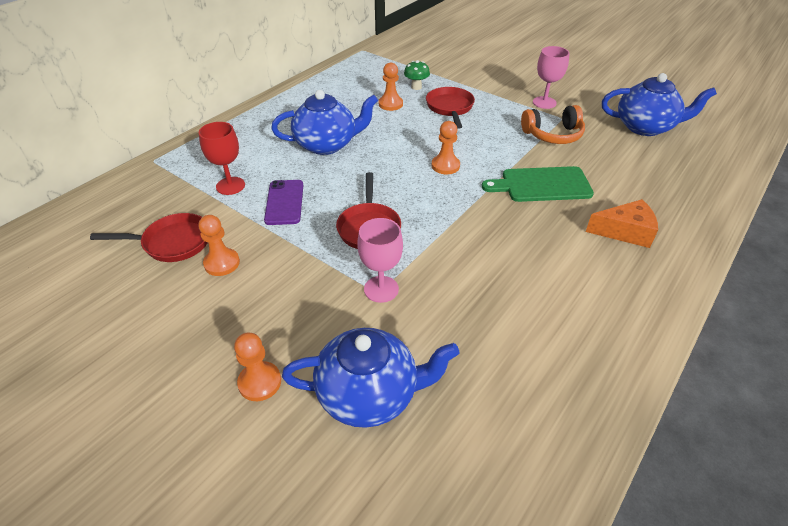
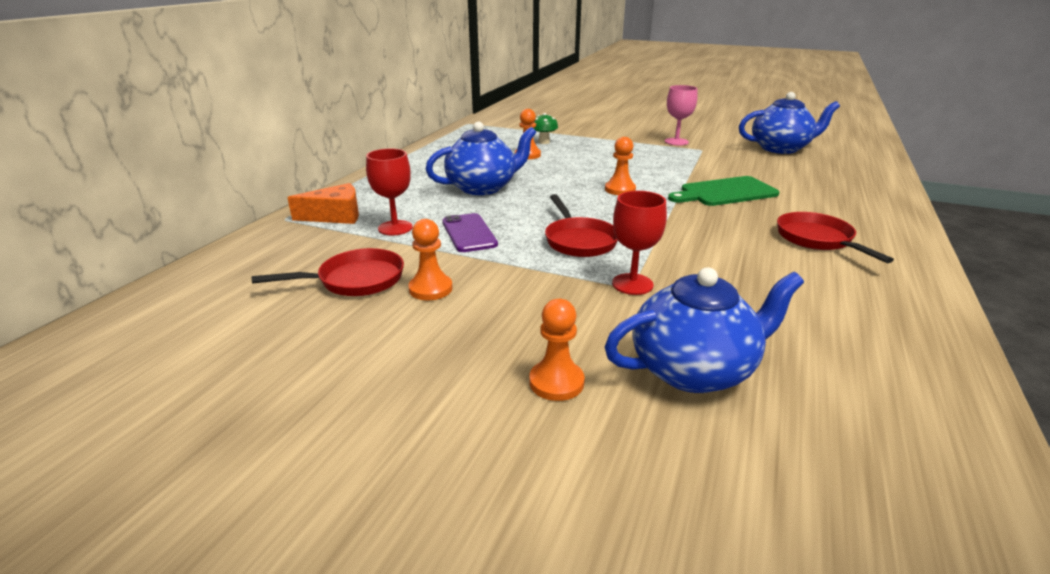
camera: 15 degrees left, 15 degrees down
pink goblet [357,218,403,303] -> red goblet [612,191,667,295]
red pan [426,87,475,129] -> red pan moved to [777,212,894,263]
orange headphones [521,105,585,144] -> none
orange cheese [586,199,658,248] -> orange cheese moved to [287,183,359,224]

